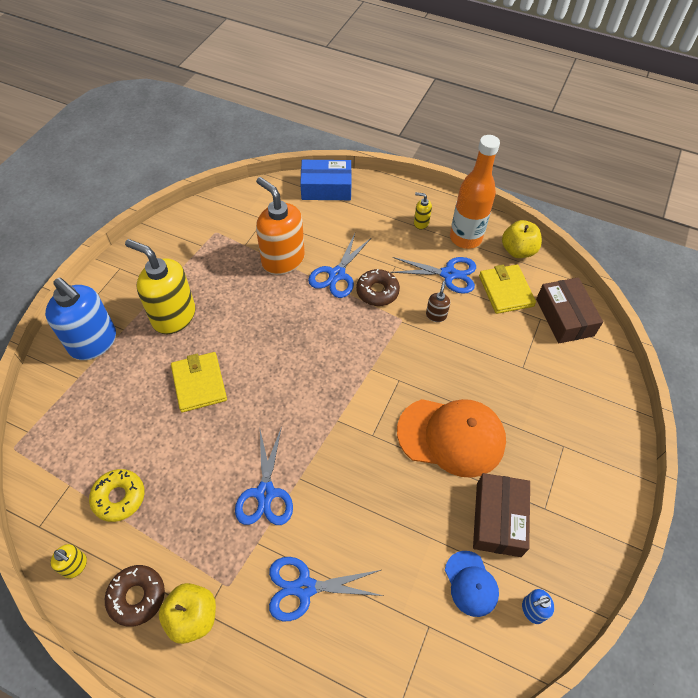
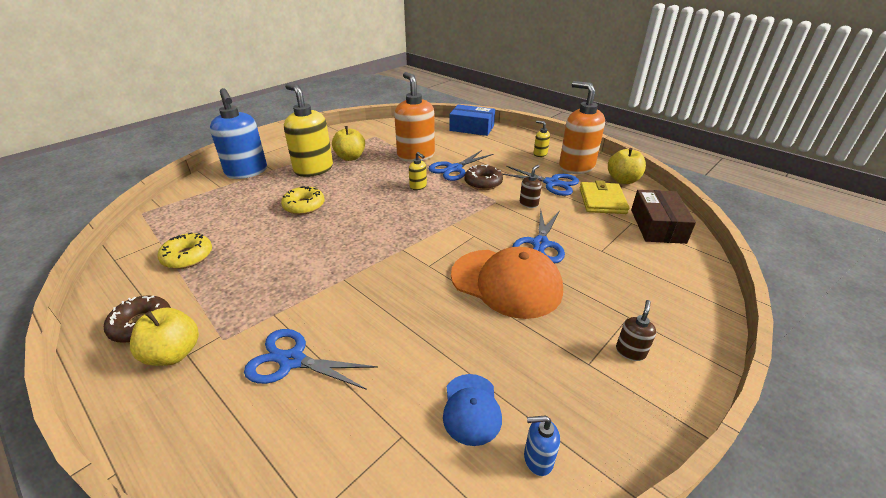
camera: 20 degrees right, 20 degrees down
yellow soap dispenser [50,544,87,579] -> yellow soap dispenser moved to [409,152,427,190]
yellow wallet [171,352,227,412] -> yellow donut [281,186,325,215]
blue scissors [235,426,293,525] -> blue scissors moved to [512,209,565,263]
orange bottle [450,135,500,249] -> orange soap dispenser [559,81,605,174]
brown box [473,473,530,557] -> none
none -> yellow apple [332,126,365,161]
none -> brown soap dispenser [616,300,656,361]

